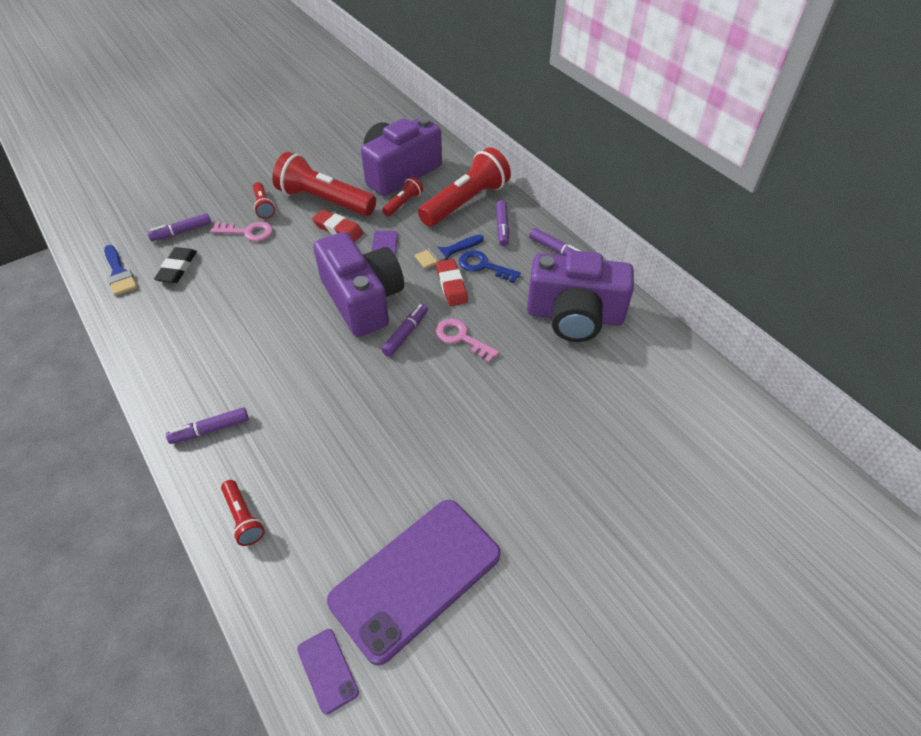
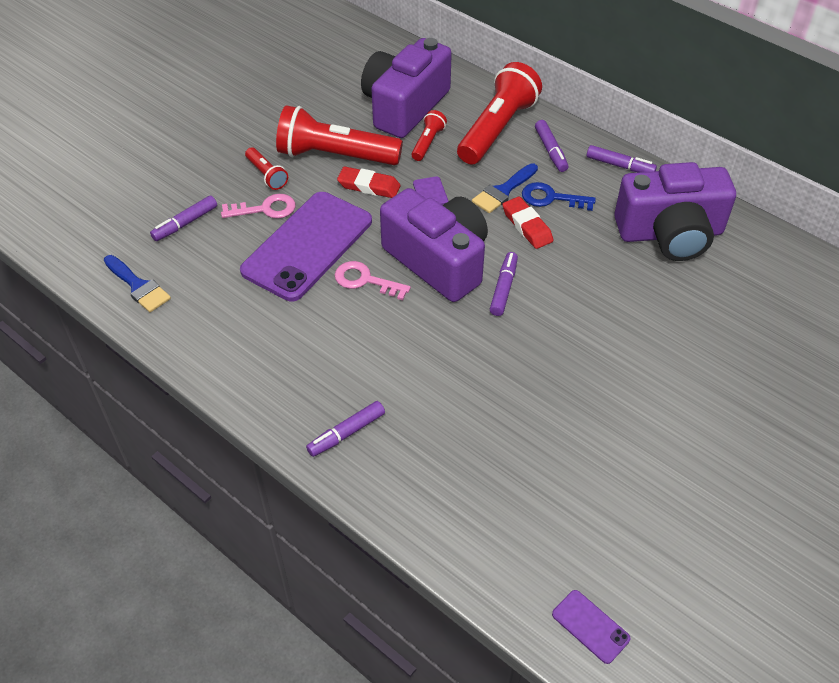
camera: 15 degrees left, 0 degrees up
black eraser [154,247,197,283] -> none
red flashlight [221,480,265,546] -> none
purple phone [327,500,501,665] -> purple phone moved to [240,192,372,301]
pink key [435,318,499,363] -> pink key moved to [335,261,411,300]

